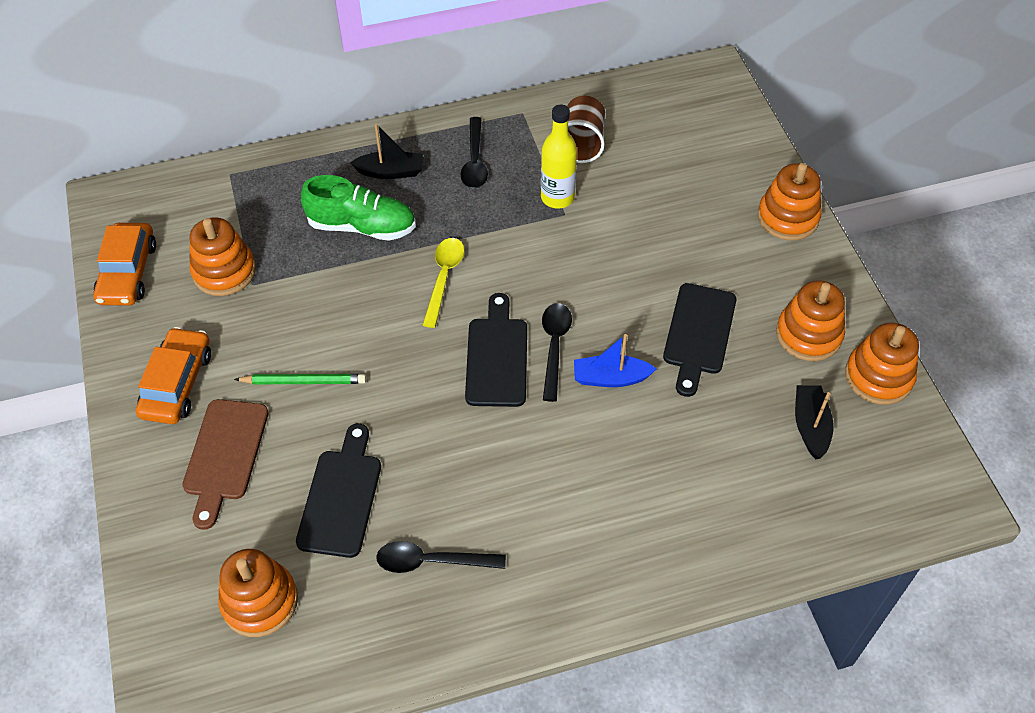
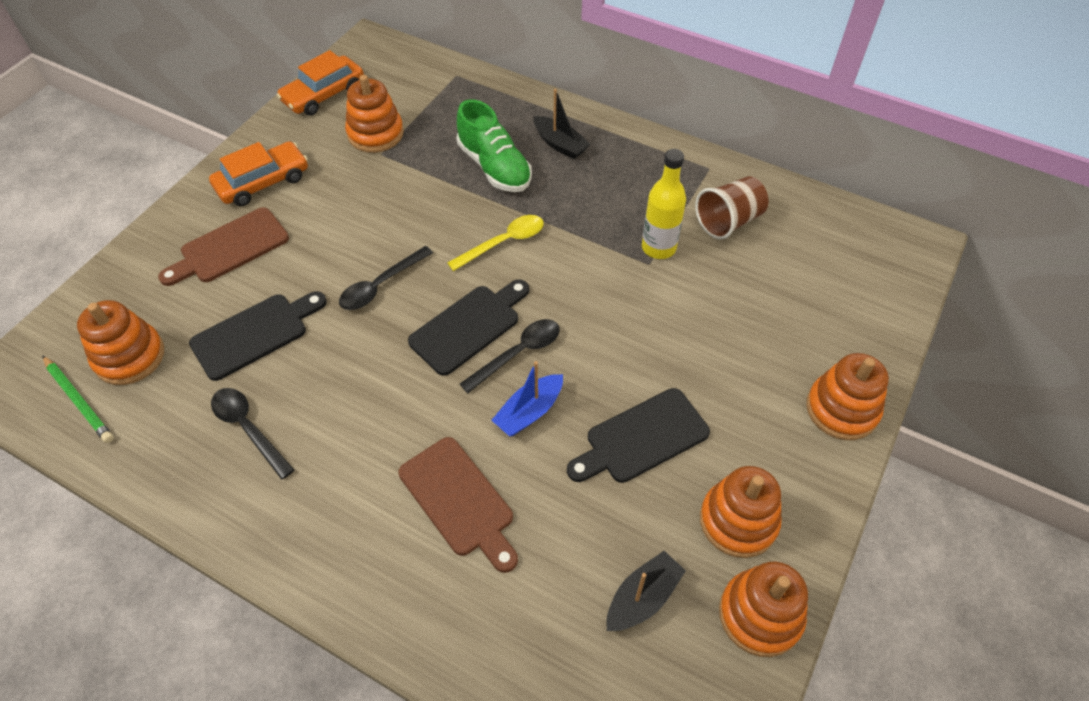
camera: 45 degrees right, 0 degrees up
green pencil [234,374,366,384] -> green pencil moved to [42,355,114,443]
black spoon [461,117,488,188] -> black spoon moved to [339,246,433,310]
blue boat [574,334,656,387] -> blue boat turned 90 degrees counterclockwise [492,361,563,437]
none -> brown cutting board [398,437,518,573]

